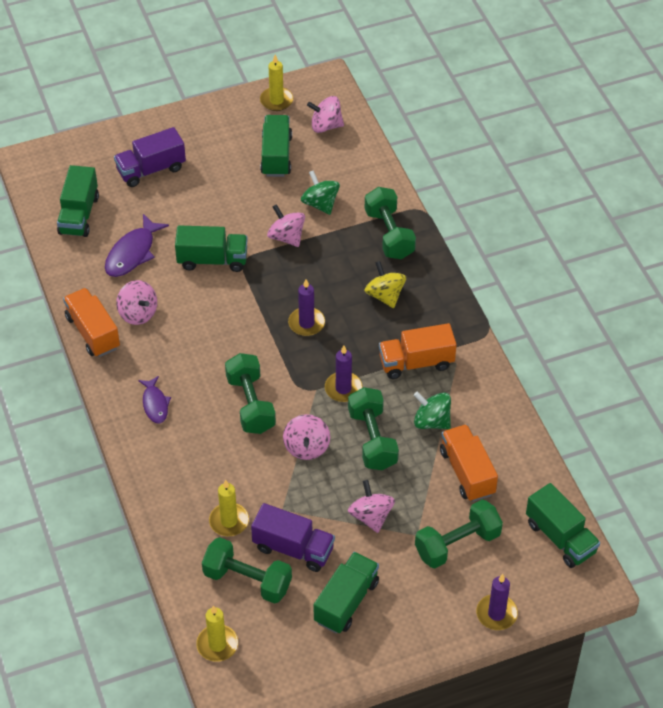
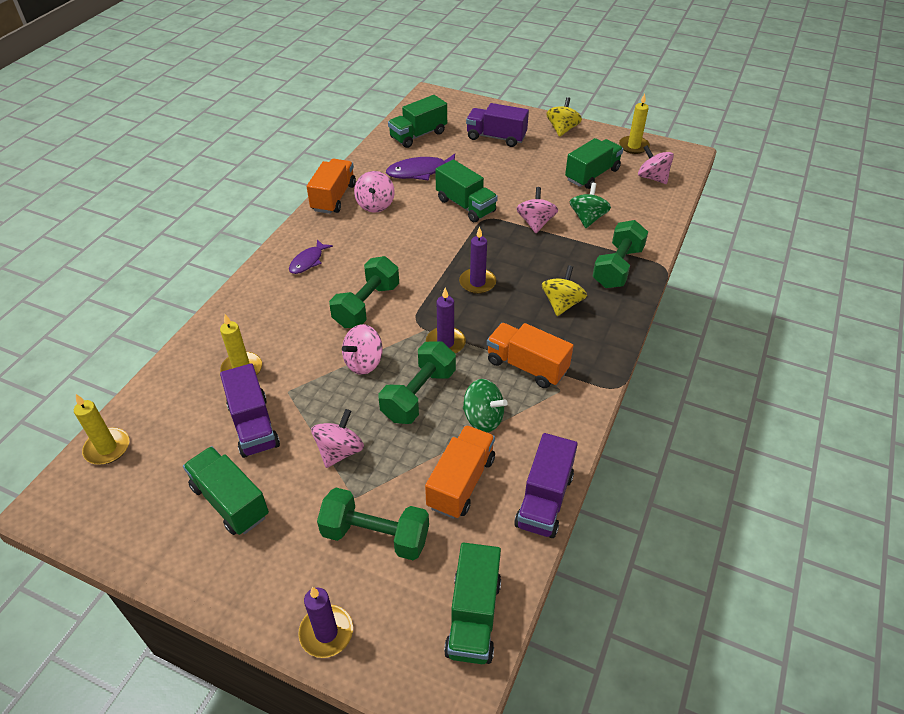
camera: 45 degrees right, 5 degrees down
green dumbbell [202,537,292,604] -> none
green truck [314,552,379,634] -> green truck turned 120 degrees counterclockwise [183,446,269,535]
green spinning top [414,392,451,429] -> green spinning top turned 135 degrees clockwise [463,379,508,432]
none -> purple truck [514,433,578,538]
none -> yellow spinning top [546,97,582,137]

